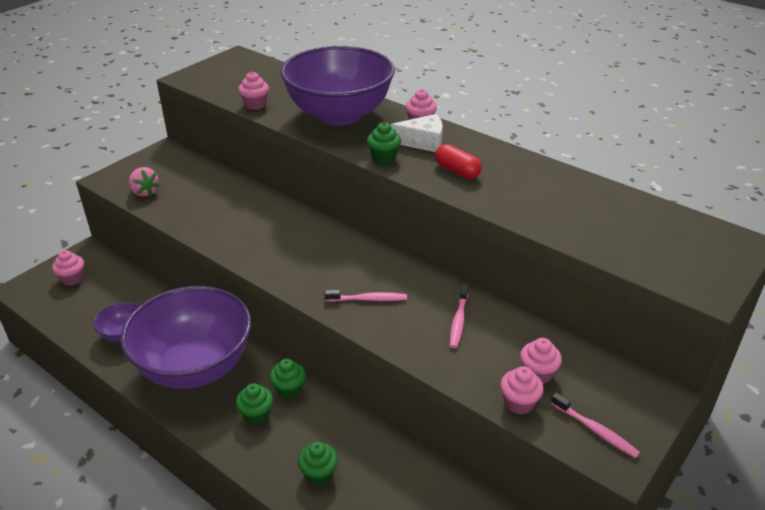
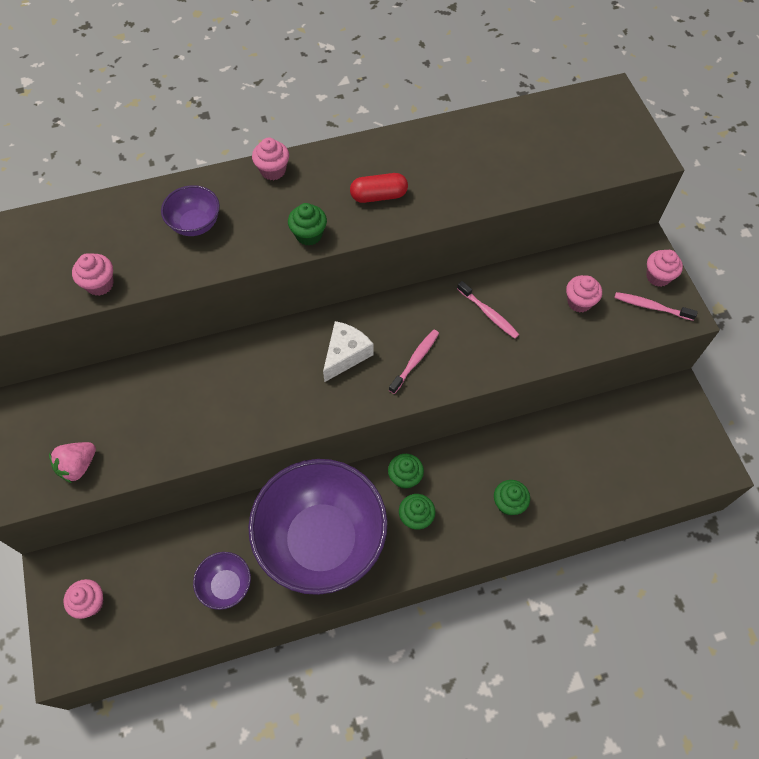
camera: 55 degrees left, 25 degrees up
pink strawberry [129,167,160,197] -> pink strawberry turned 135 degrees clockwise [49,442,96,483]
purple bowl [280,46,395,126] -> purple bowl [161,185,220,236], size x0.42
white cheese [391,114,443,152] -> white cheese moved to [323,321,374,382]
pink cupcake [500,366,544,414] -> pink cupcake moved to [646,250,683,287]
pink toothbrush [551,393,640,458] -> pink toothbrush turned 150 degrees counterclockwise [614,292,698,321]

